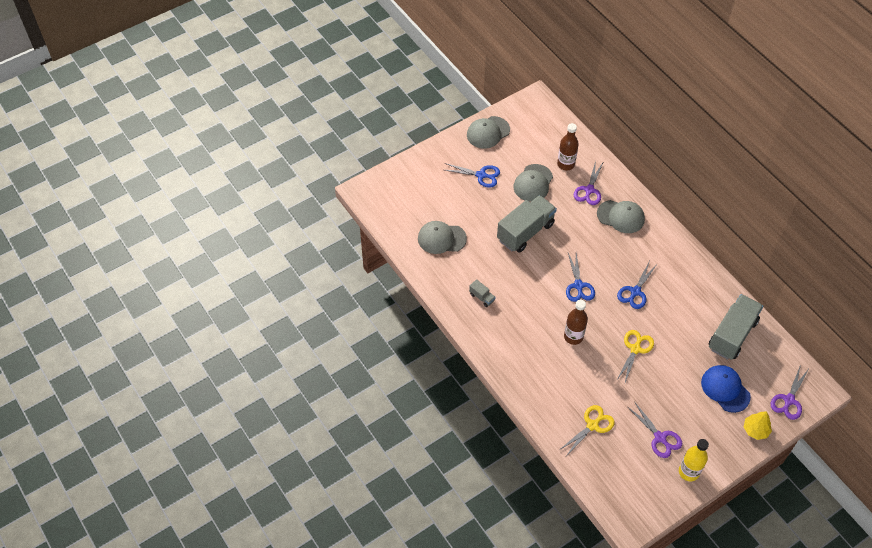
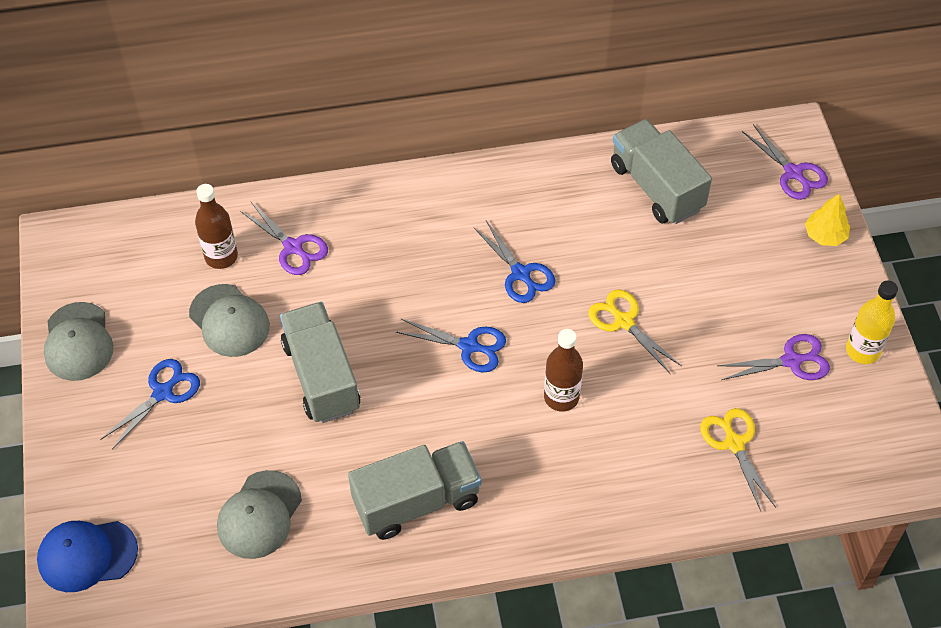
camera: 65 degrees left, 0 degrees up
grey truck [469,279,496,307] -> grey truck [348,441,482,540], size x2.41
grey cap [597,200,645,233] -> none
blue cap [701,365,751,413] -> blue cap moved to [37,521,138,592]

